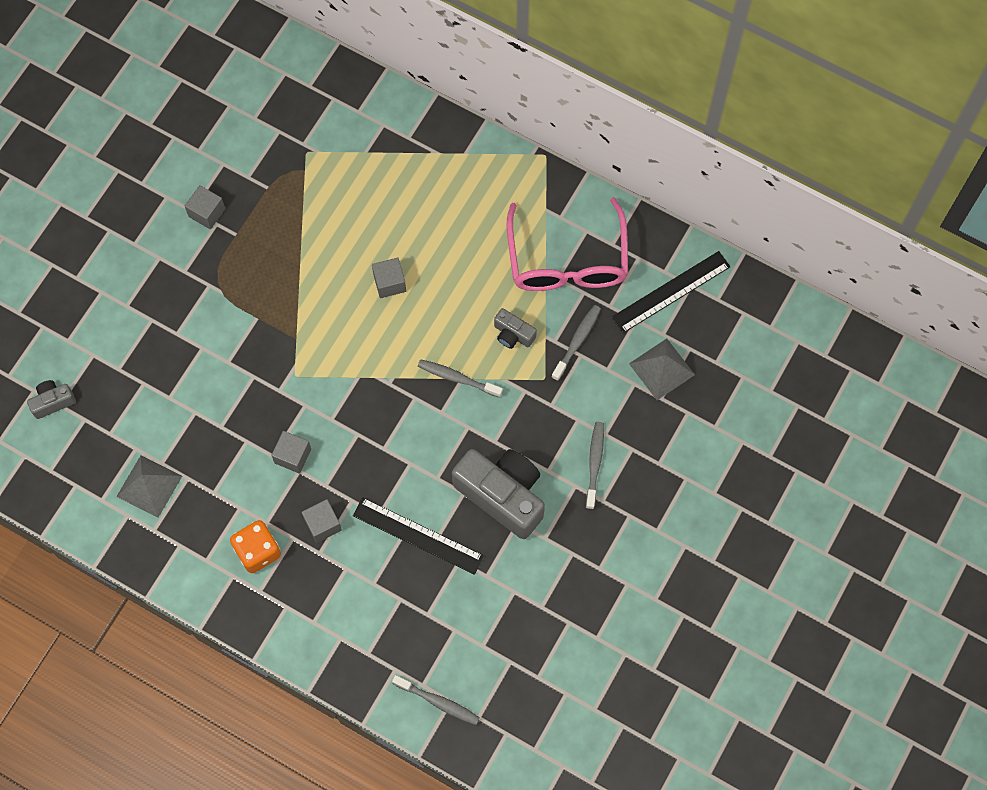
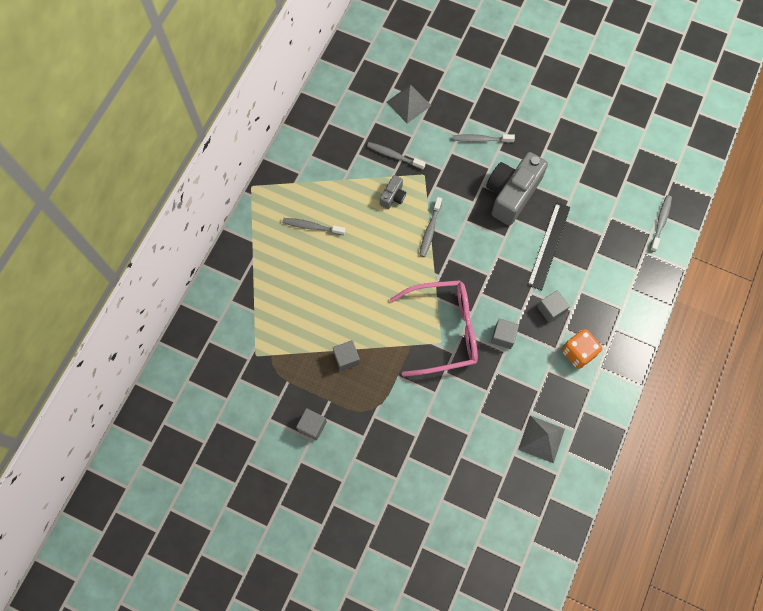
camera: 95 degrees left, 0 degrees up
grey camera [27,380,76,419] -> none
grey cube [372,258,406,298] -> grey cube moved to [333,340,360,371]
pink glasses [507,197,628,291] -> pink glasses moved to [390,280,478,377]
black ruler [611,251,730,333] -> none
none -> grey toothbrush [282,218,345,235]

